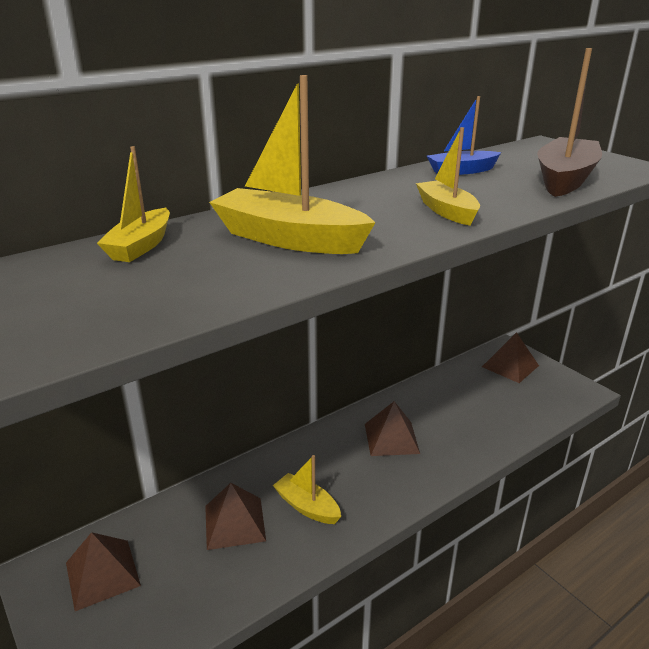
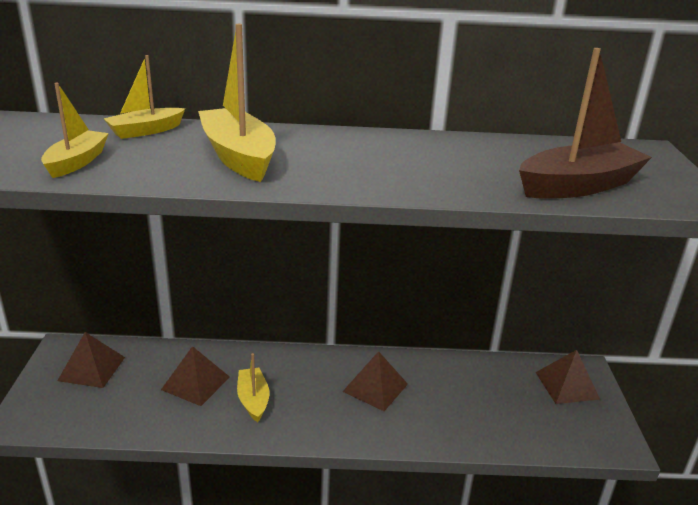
camera: 35 degrees right, 0 degrees up
yellow boat [416,127,480,226] -> yellow boat moved to [41,83,109,178]
blue boat [427,96,501,175] -> none

